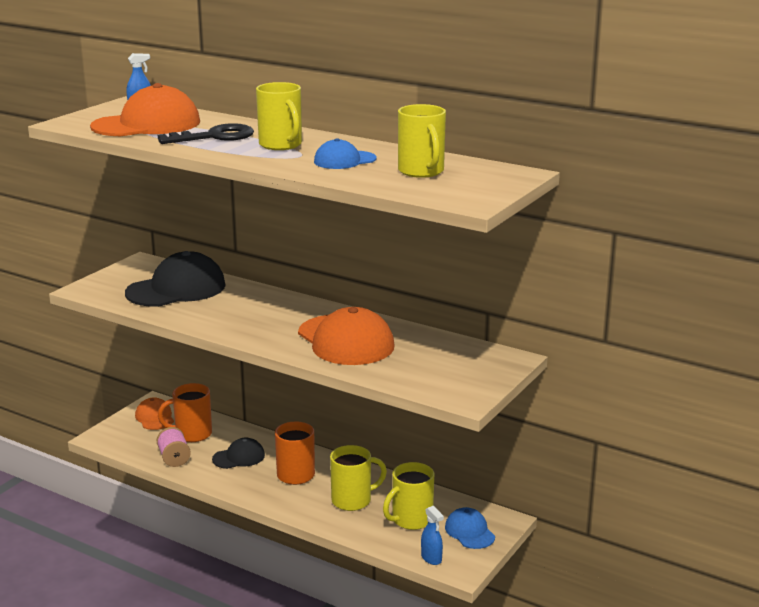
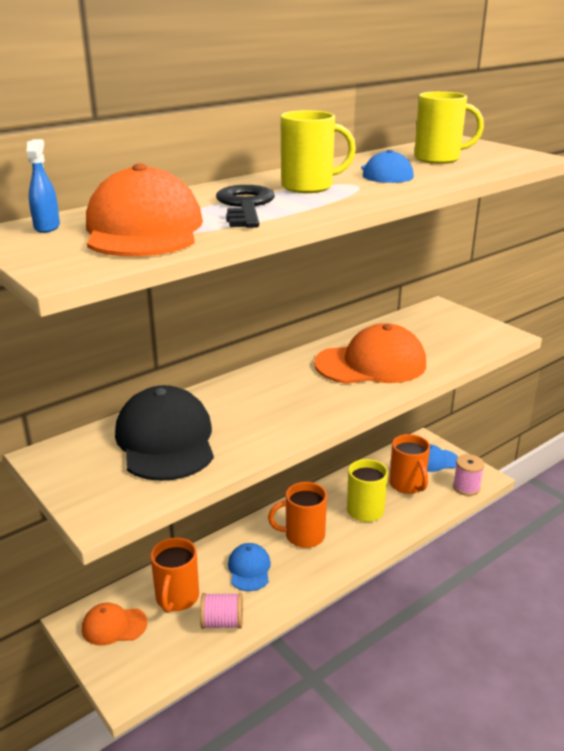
camera: 70 degrees left, 5 degrees up
black cap [212,437,265,469] -> blue cap [228,543,271,591]
yellow mug [383,462,434,530] -> orange mug [389,434,430,494]
blue spray bottle [421,506,444,565] -> pink spool [453,454,484,496]

